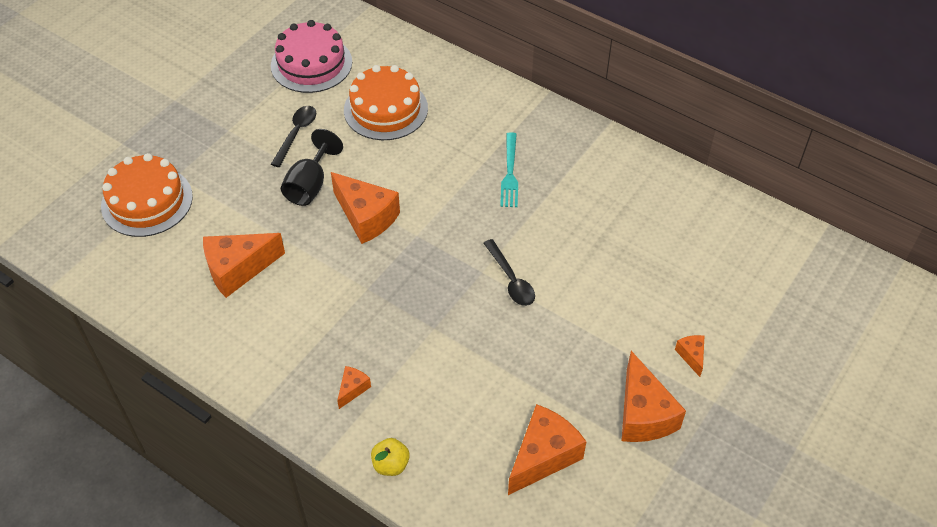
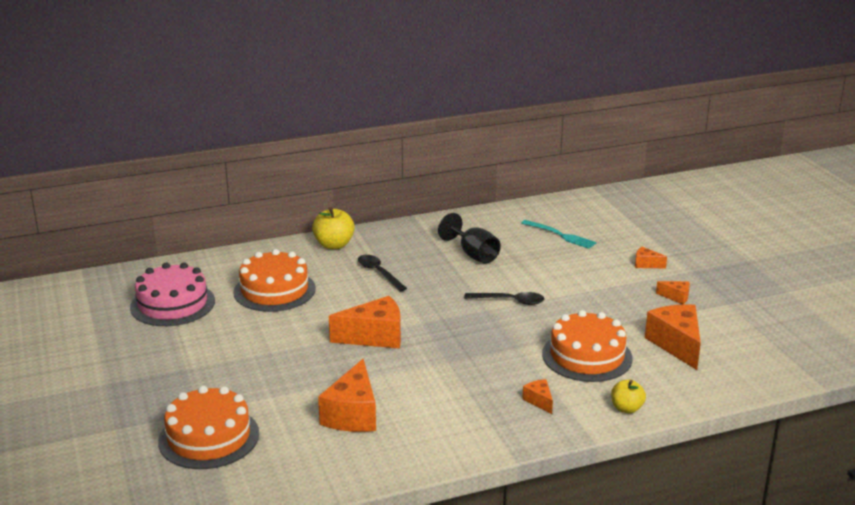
camera: 55 degrees left, 25 degrees down
black spoon [271,106,316,167] -> black spoon moved to [358,255,407,291]
black goblet [281,129,343,206] -> black goblet moved to [438,213,501,264]
turquoise fork [500,132,518,207] -> turquoise fork moved to [521,220,597,249]
orange cheese [622,351,686,442] -> orange cheese [656,281,690,305], size x0.48
none -> yellow apple [312,207,355,249]
none -> orange cake [542,310,633,382]

